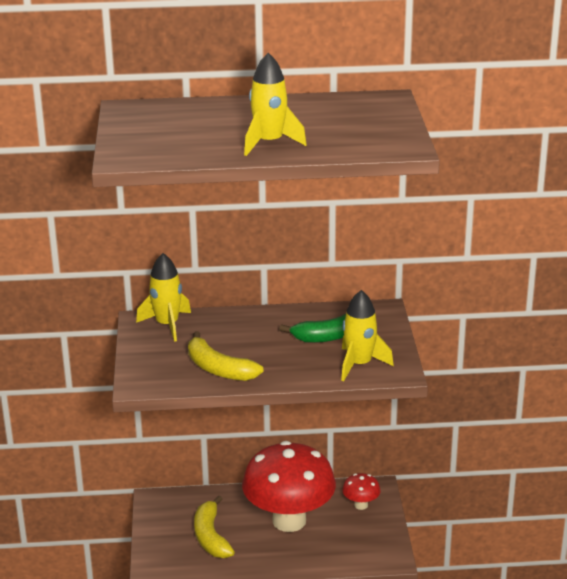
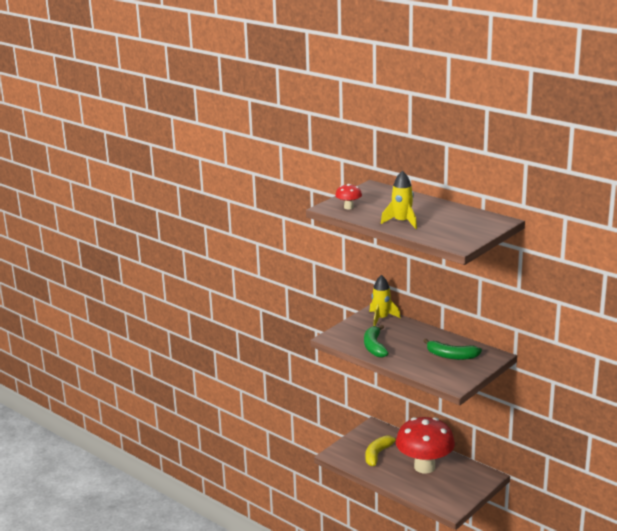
camera: 45 degrees right, 5 degrees down
yellow banana [188,331,264,381] -> green banana [364,325,388,358]
yellow rocket [341,290,394,381] -> none
red mushroom [342,473,381,510] -> red mushroom moved to [335,184,362,209]

